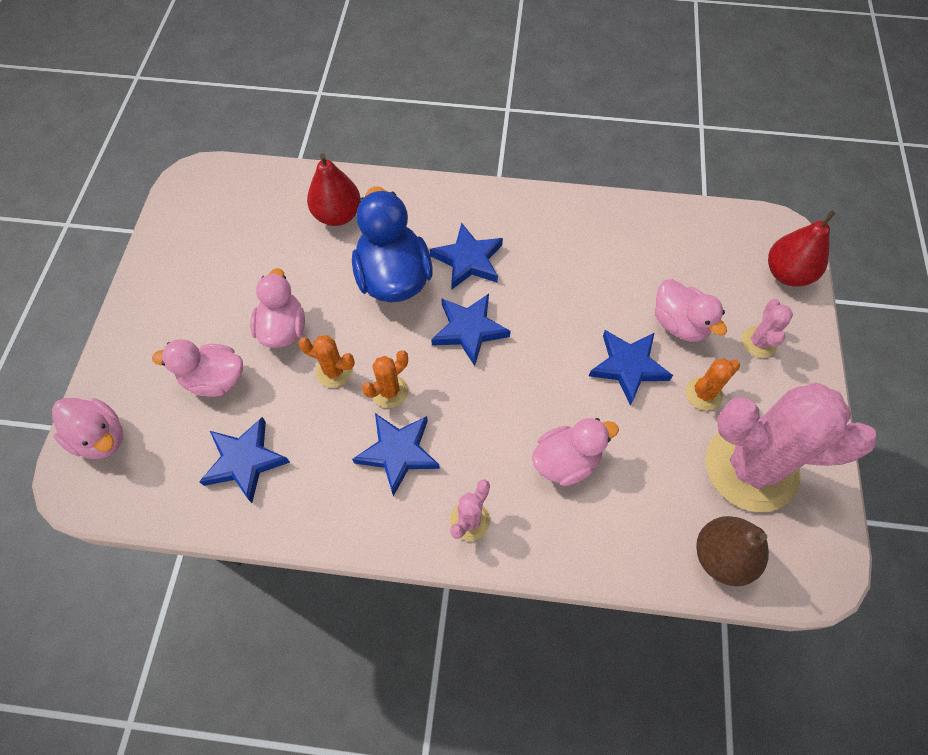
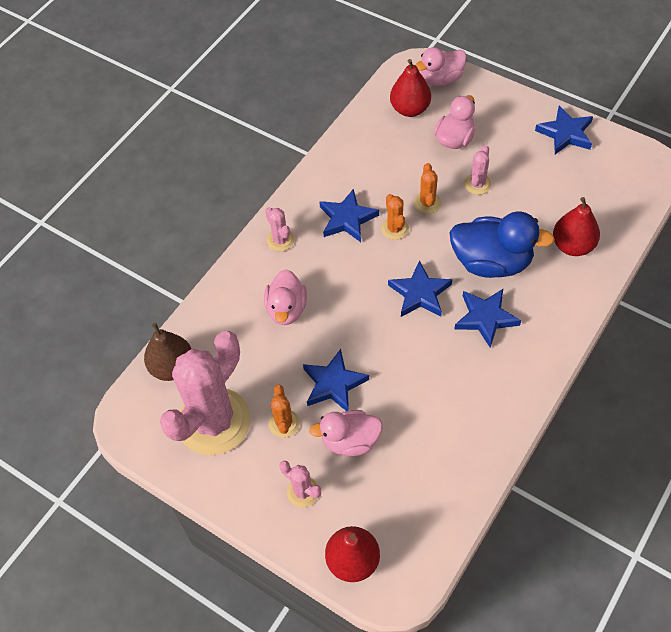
camera: 120 degrees right, 5 degrees down
blue star [199,417,290,503] -> blue star moved to [535,106,593,154]
pink duck [250,268,305,348] -> pink cactus [464,145,491,195]
orange cactus [298,335,355,388] -> orange cactus turned 45 degrees counterclockwise [414,163,441,214]
none -> red pear [390,59,431,117]

